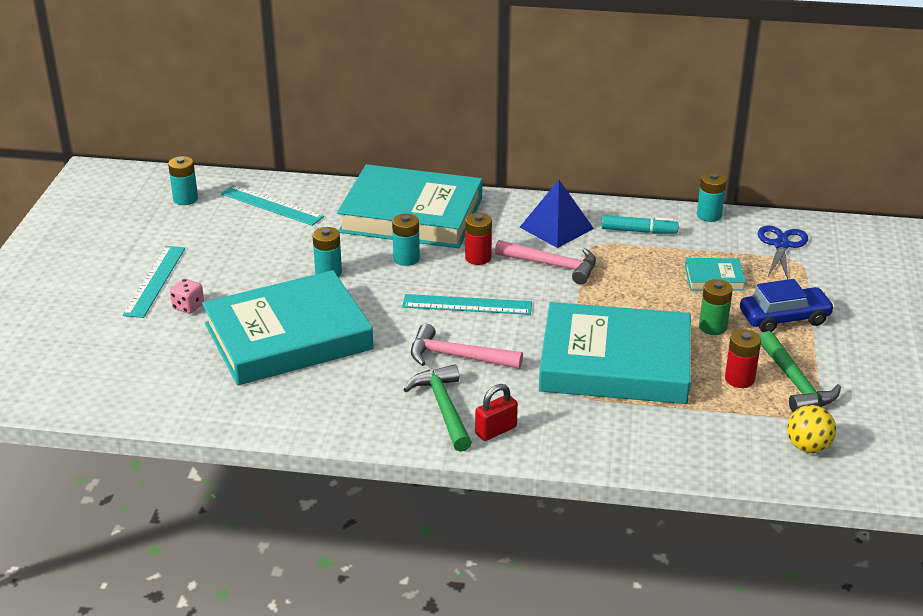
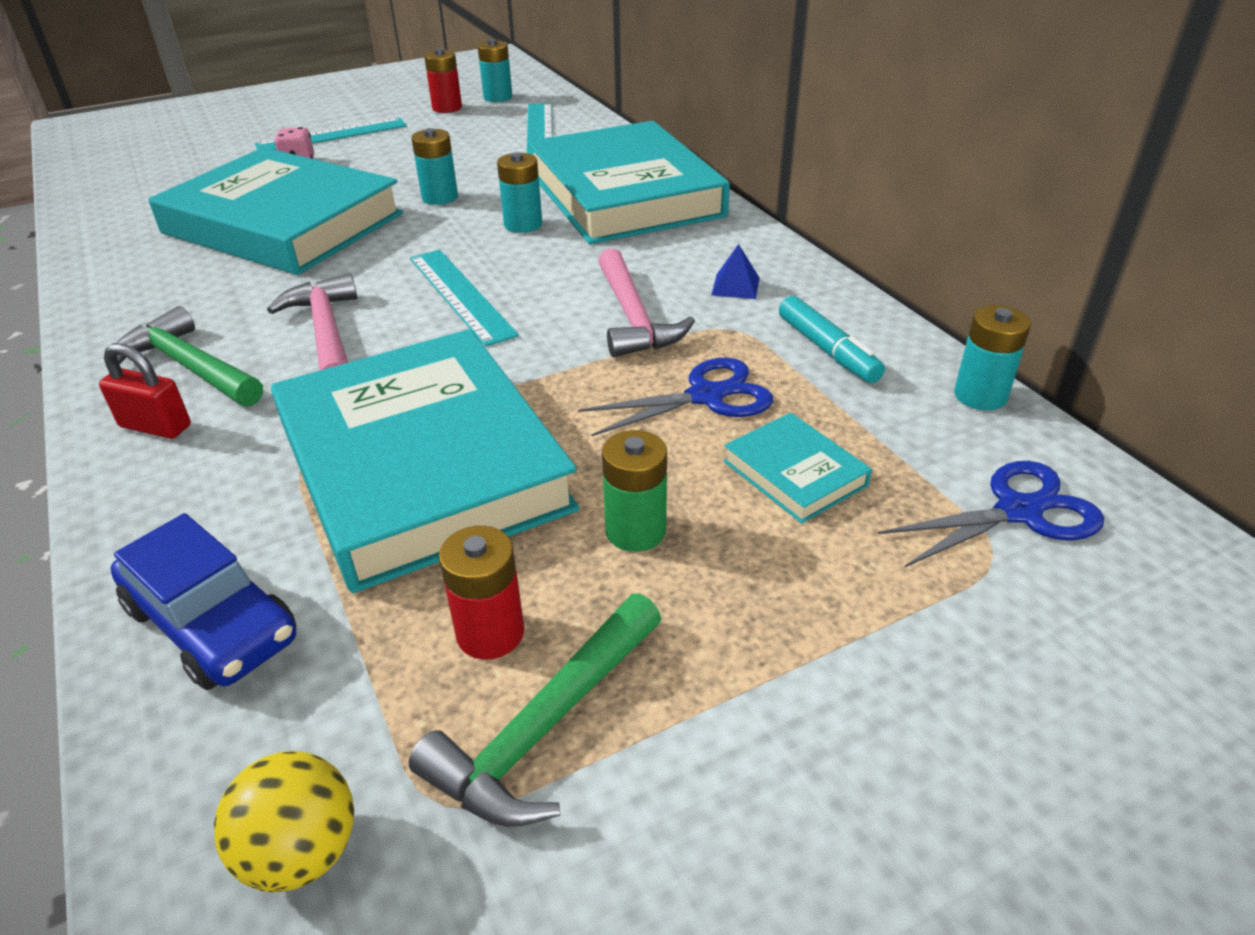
camera: 55 degrees right, 5 degrees up
green hammer [403,364,472,452] -> green hammer turned 90 degrees counterclockwise [117,306,263,407]
red battery [465,213,492,265] -> red battery moved to [424,48,462,113]
blue pyramid [520,180,594,248] -> blue pyramid [711,244,760,299], size x0.49
blue car [740,279,835,332] -> blue car moved to [111,513,296,690]
none -> blue scissors [578,358,773,436]

